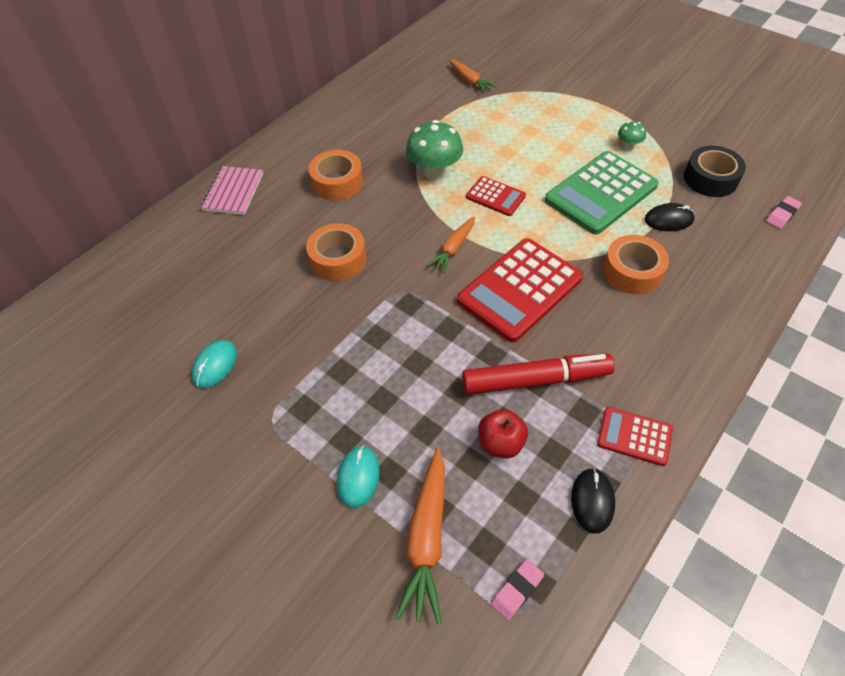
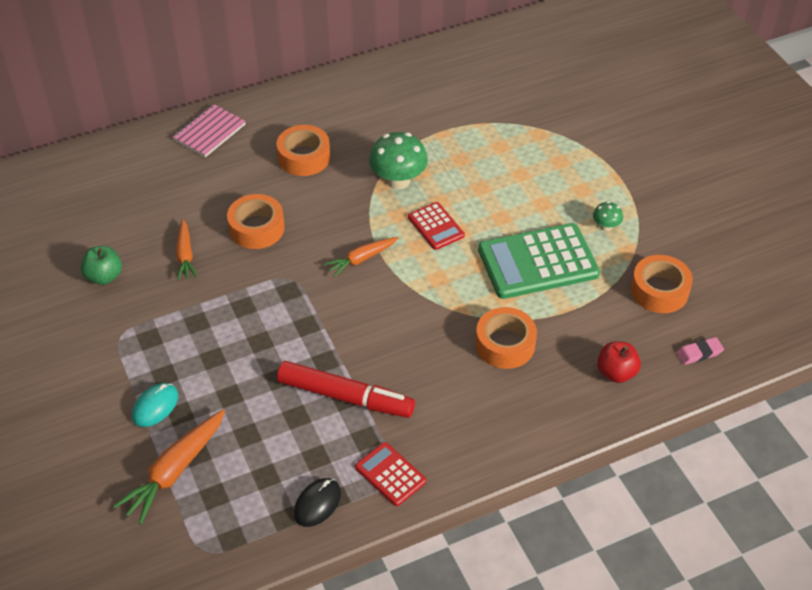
camera: 25 degrees right, 5 degrees down
turquoise mouse [191,340,237,388] -> green apple [81,246,122,285]
orange carrot [449,59,496,93] -> orange carrot moved to [176,219,197,280]
red calculator [457,238,583,342] -> none
red apple [478,409,528,458] -> red apple moved to [597,341,641,383]
pink eraser [491,559,544,620] -> none
black mouse [644,203,695,231] -> none
black tape [684,146,746,197] -> orange tape [631,255,693,313]

